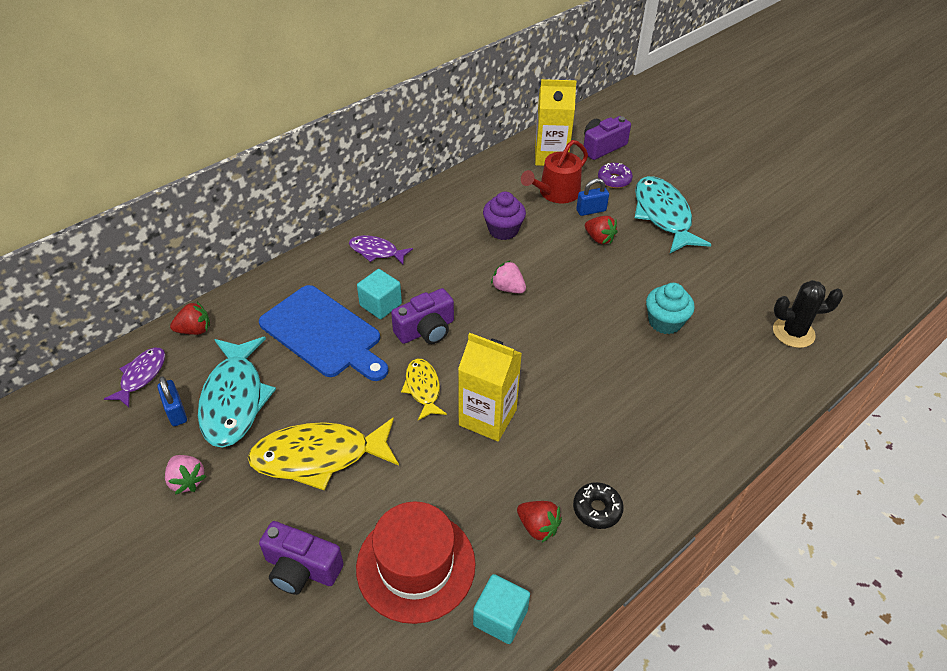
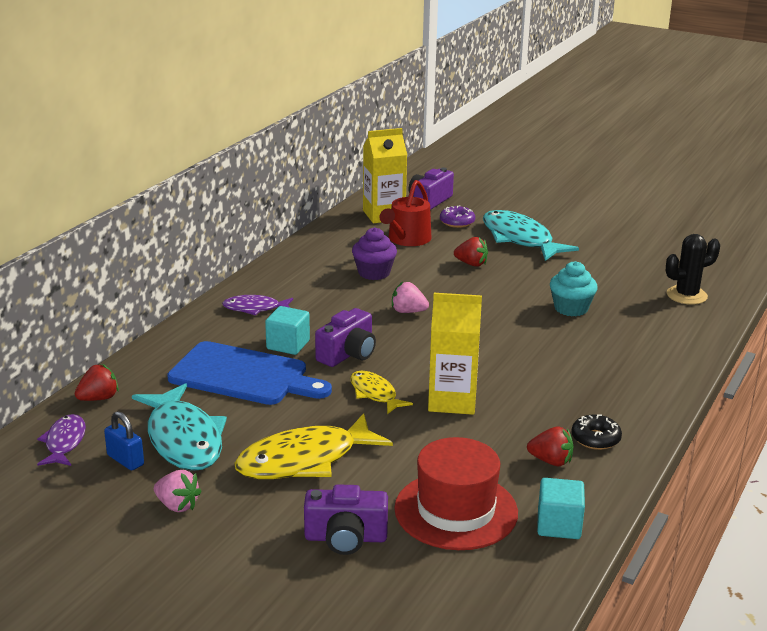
camera: 20 degrees left, 20 degrees down
blue padlock [576,178,609,216] -> none

